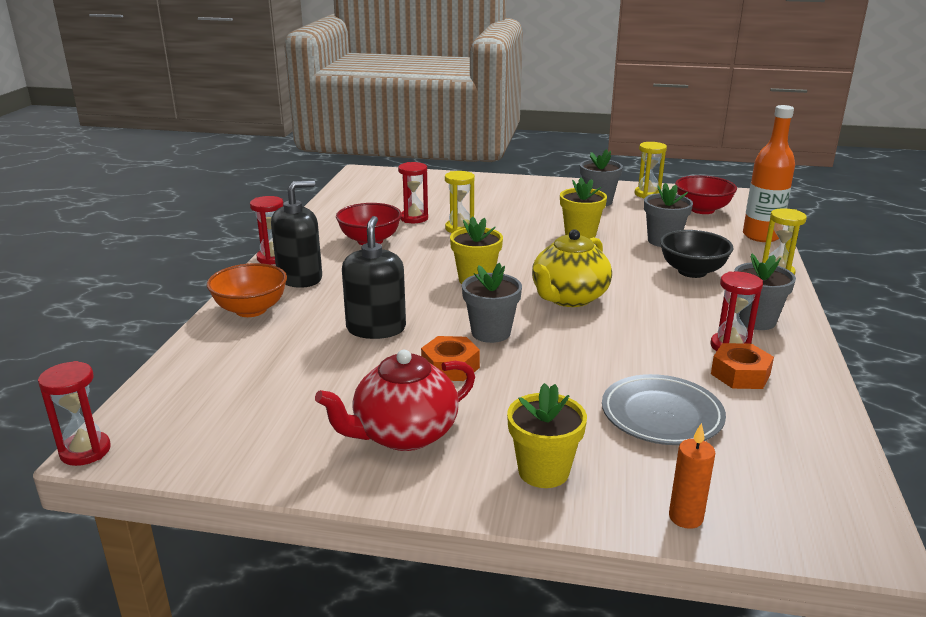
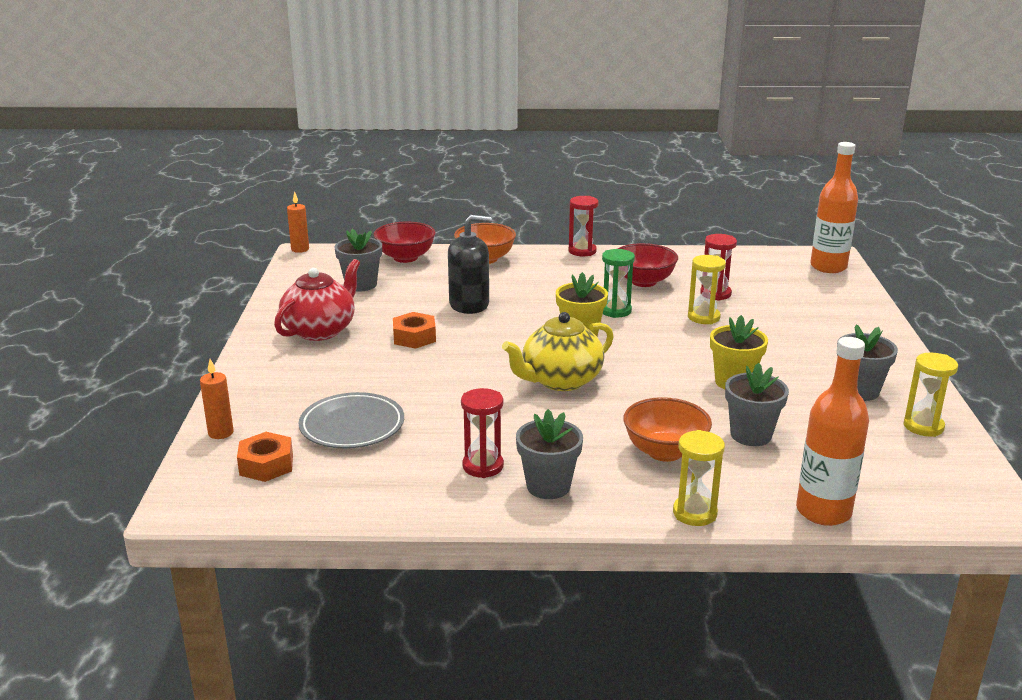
camera: 80 degrees right, 0 degrees up
red hourglass [38,361,111,466] -> orange candle [287,192,309,253]
black soap dispenser [271,180,322,288] -> none
red teapot [315,350,475,451] -> red teapot turned 75 degrees clockwise [274,259,360,341]
grey flower pot [462,263,522,343] -> grey flower pot moved to [334,229,382,291]
yellow flower pot [507,383,587,488] -> none
yellow teapot [532,229,612,307] -> yellow teapot turned 60 degrees counterclockwise [502,312,614,391]
black bowl [660,230,733,278] -> orange bowl [623,397,712,462]
red bowl [675,175,737,214] -> red bowl moved to [373,222,436,263]
orange nut [711,343,774,389] -> orange nut moved to [237,432,293,482]
none -> green hourglass [602,249,635,318]
none -> orange bottle [810,142,858,273]

